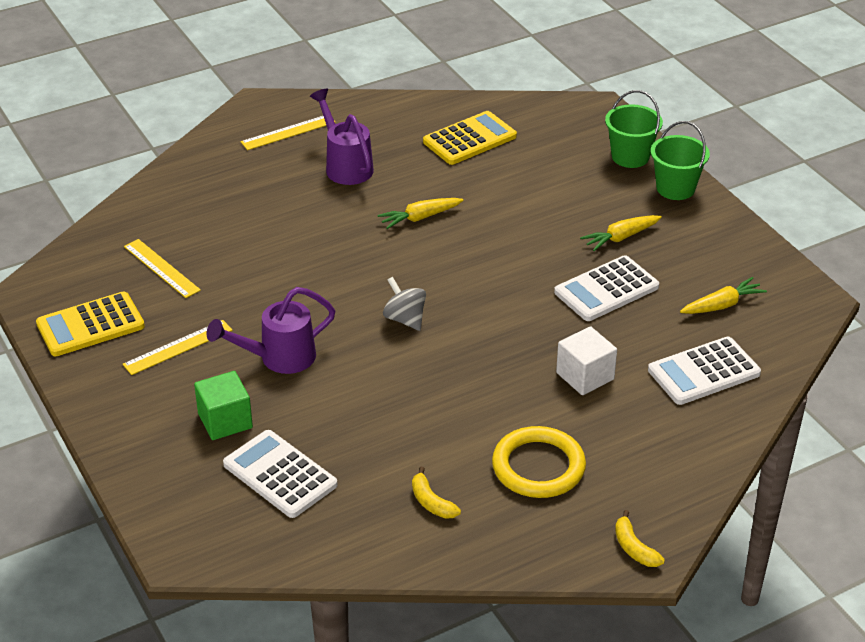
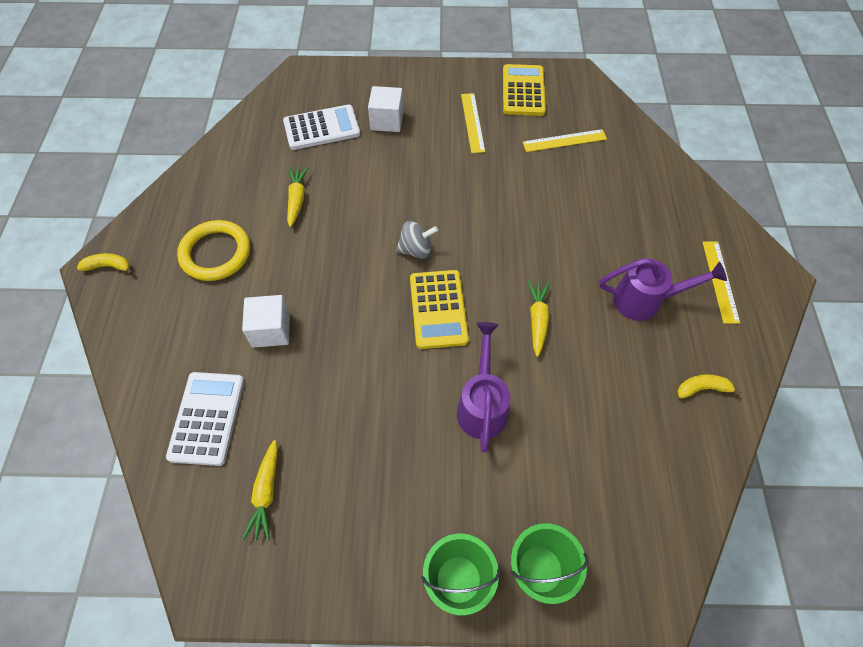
camera: 120 degrees right, 20 degrees up
green cube [194,371,253,440] -> white cube [368,86,404,132]
purple watering can [207,287,336,374] -> purple watering can moved to [457,322,510,453]
yellow banana [412,467,461,519] -> yellow banana moved to [677,374,742,399]
yellow calculator [423,111,517,165] -> yellow calculator moved to [410,270,469,349]
white calculator [554,255,659,321] -> none
yellow carrot [580,215,662,251] -> yellow carrot moved to [287,167,309,227]

